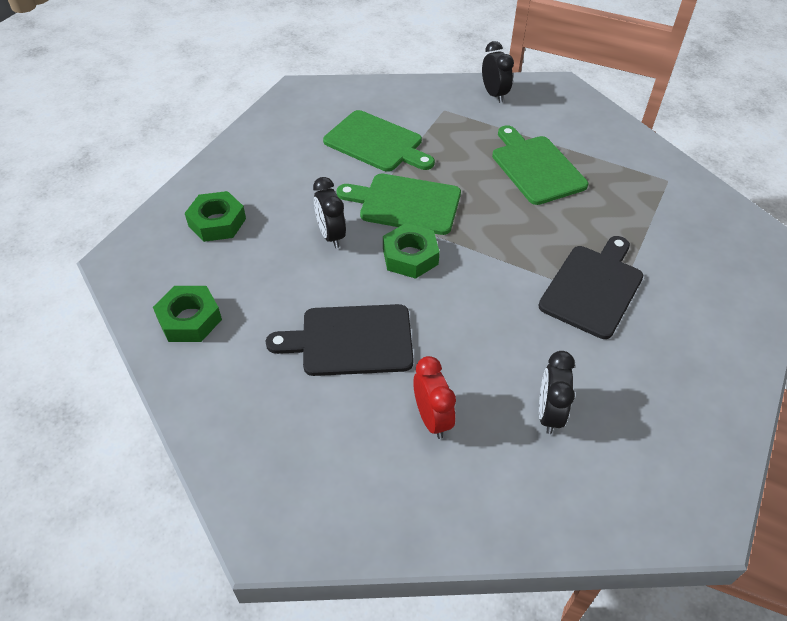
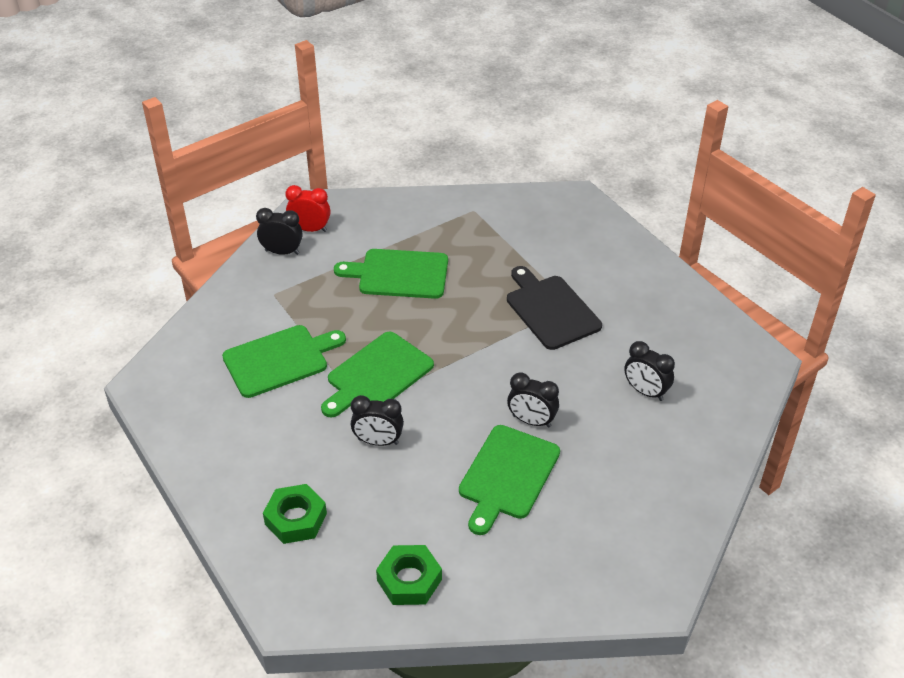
camera: 60 degrees left, 5 degrees down
black cutting board [266,304,414,376] -> green cutting board [459,425,560,535]
green nut [383,223,440,279] -> none
red clock [413,356,456,439] -> red clock moved to [285,185,331,232]
none -> black clock [507,372,559,428]

